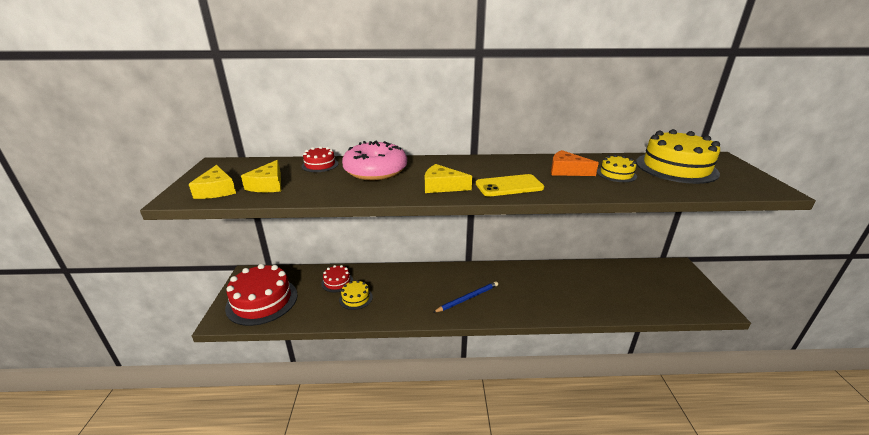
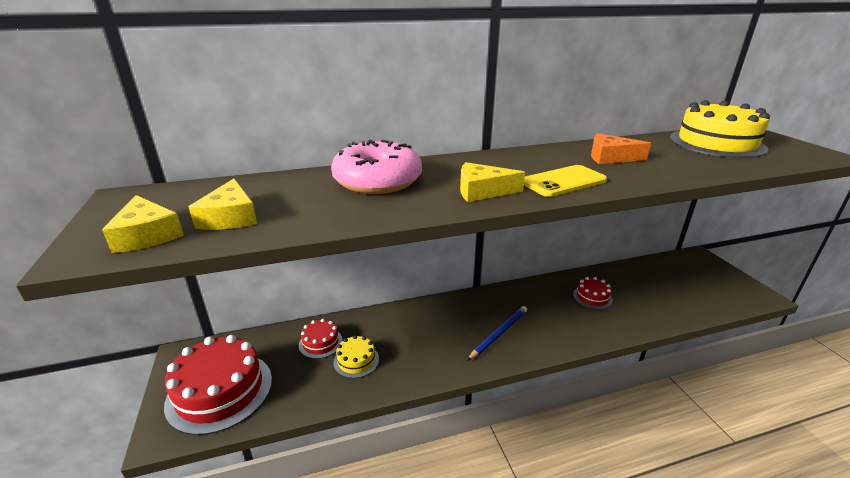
camera: 15 degrees left, 0 degrees up
red cake [302,146,338,172] -> red cake moved to [573,277,613,310]
yellow cake [597,155,637,182] -> none

